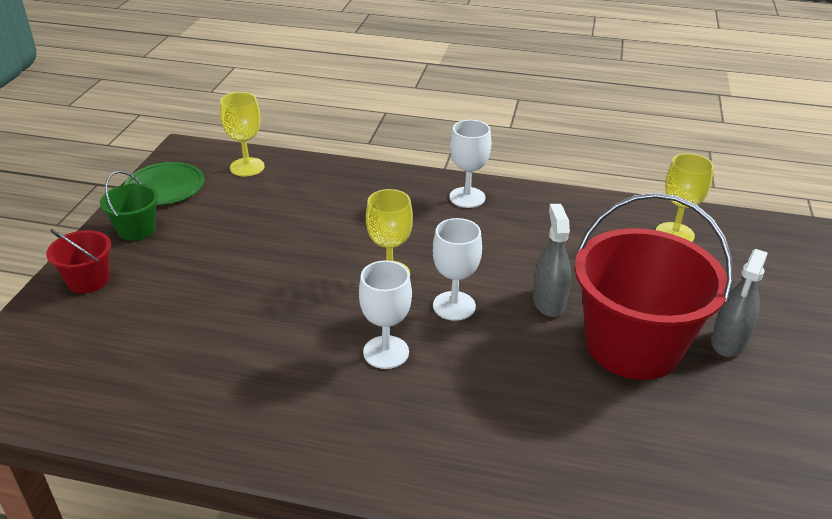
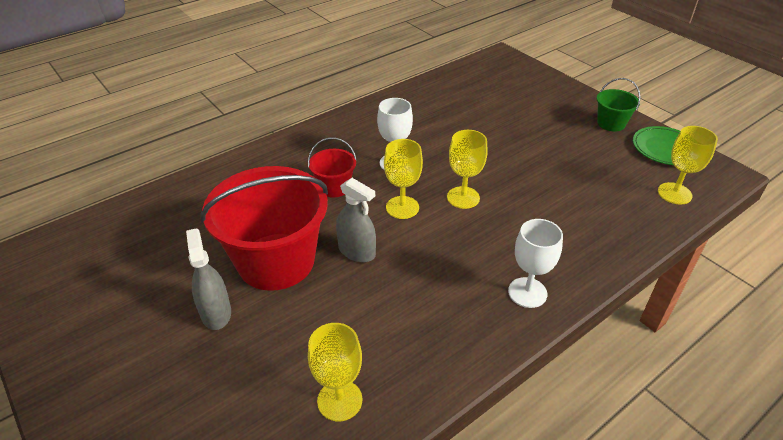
camera: 130 degrees right, 5 degrees up
red bucket [46,229,111,293] -> red bucket moved to [308,137,357,198]
white goblet [433,218,482,321] -> yellow goblet [384,139,423,219]

